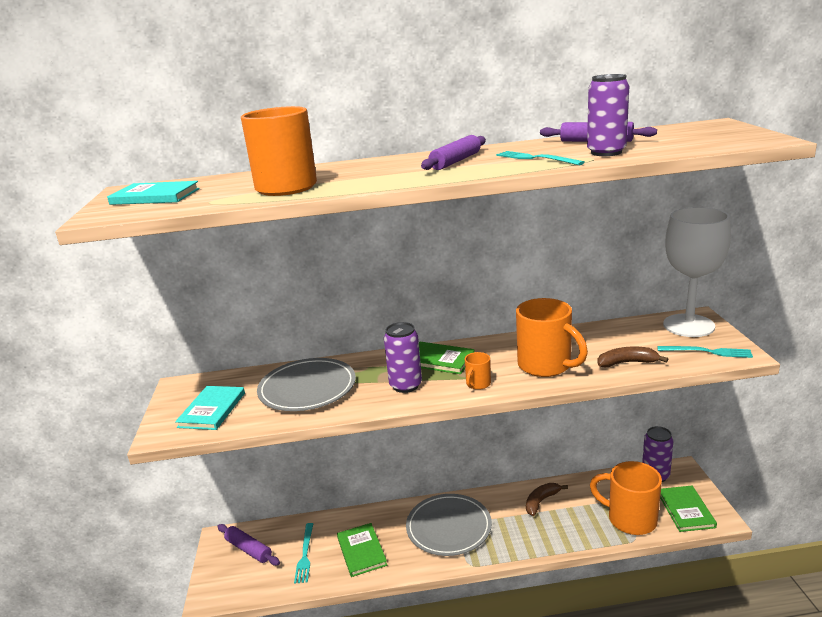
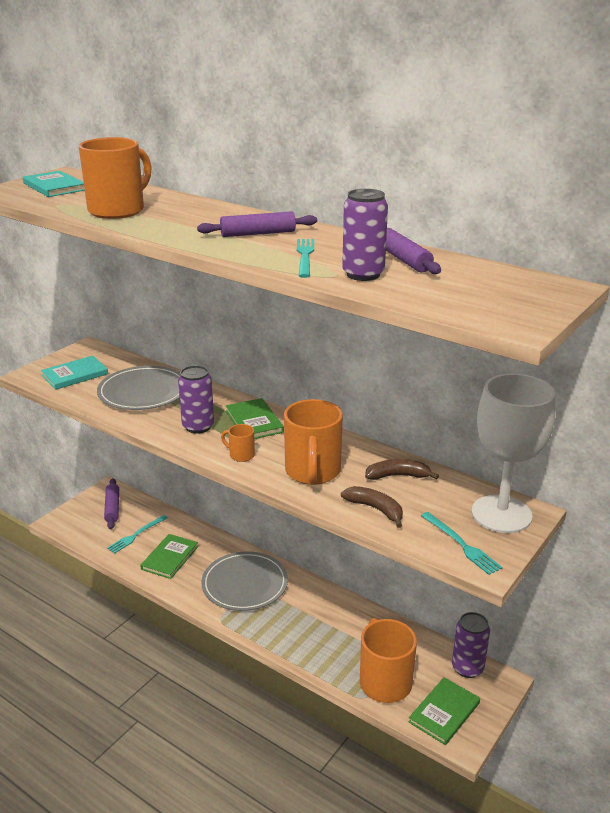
camera: 40 degrees right, 5 degrees up
orange mug [465,352,491,390] -> orange mug turned 45 degrees clockwise [221,424,255,462]
brown banana [526,483,568,516] -> brown banana moved to [365,459,439,480]

